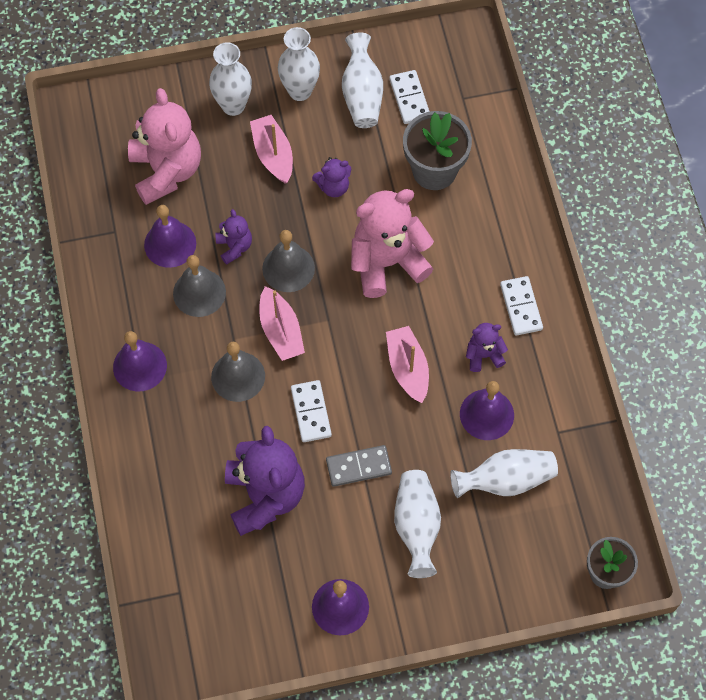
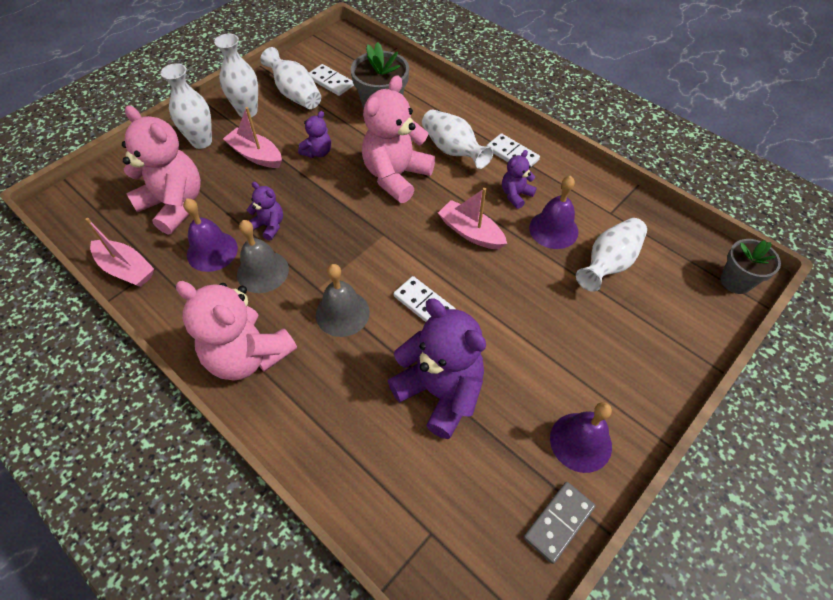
camera: 35 degrees left, 10 degrees down
purple bell [113,331,167,391] -> pink teddy bear [176,281,297,381]
pink boat [259,286,305,361] -> pink boat moved to [85,218,154,287]
grey bell [262,230,315,292] -> none
grey domino [326,445,392,487] -> grey domino moved to [523,482,596,564]
white vase [394,470,441,578] -> white vase moved to [422,110,494,169]

